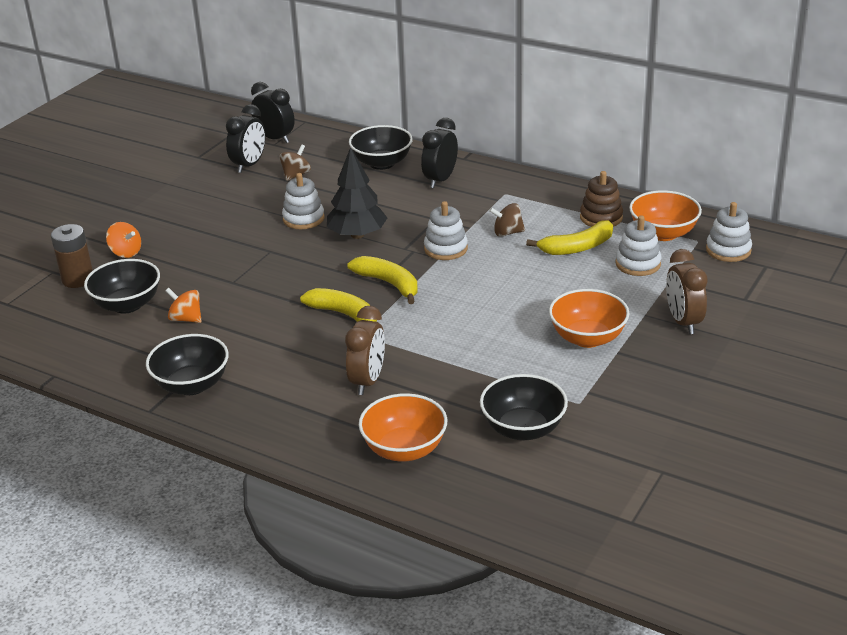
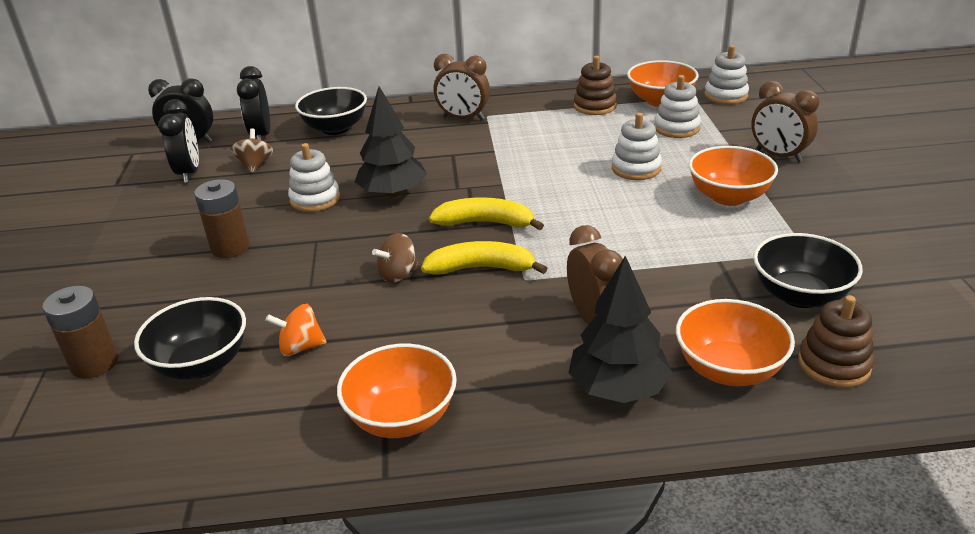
camera: 35 degrees left, 0 degrees up
orange spinning top [106,222,141,258] -> none
black bowl [146,334,229,395] -> orange bowl [337,343,457,438]
black clock [421,118,458,188] -> black clock moved to [237,66,270,140]
white stacking toy [424,201,468,260] -> white stacking toy moved to [612,113,662,180]
brown spinning top [489,203,525,237] -> brown spinning top moved to [372,233,418,283]
yellow banana [526,220,613,255] -> none
none -> brown battery [194,179,250,258]
none -> brown clock [434,54,490,120]
none -> black tree [569,256,672,403]
none -> brown stacking toy [798,295,874,388]

